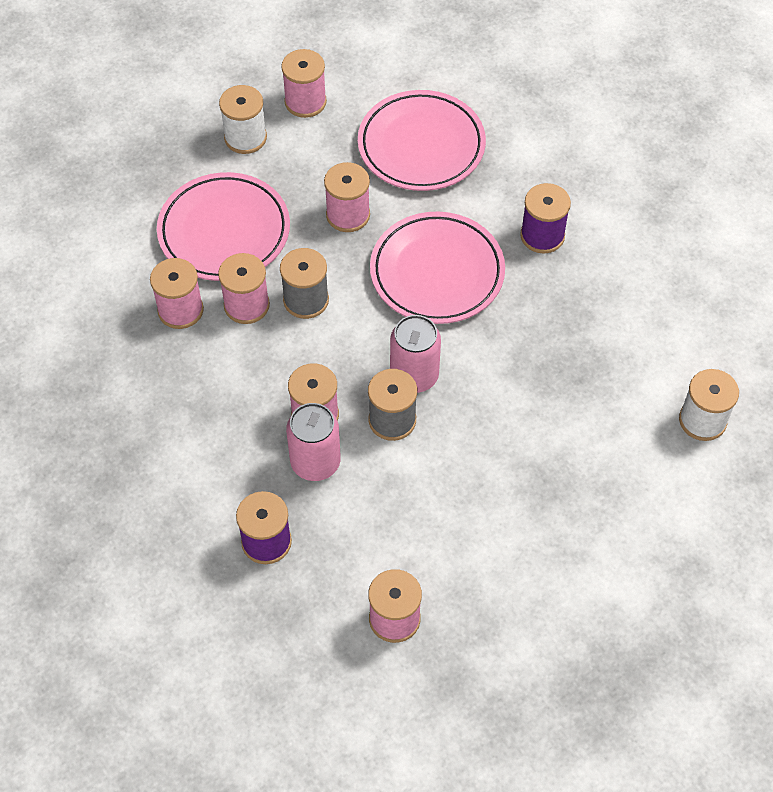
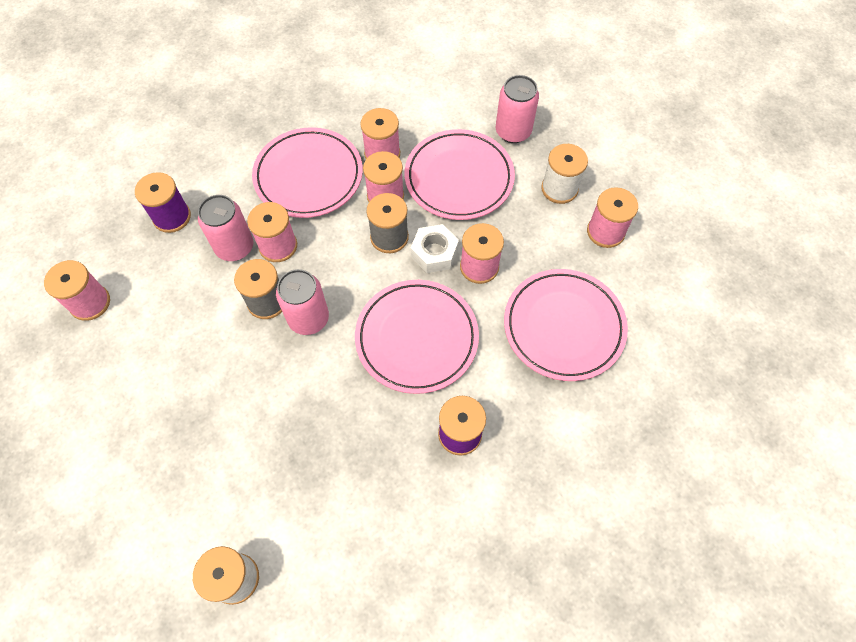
camera: 90 degrees right, 5 degrees up
none -> pink plate [252,127,363,218]
none -> white nut [411,224,459,273]
none -> pink can [496,75,539,143]

